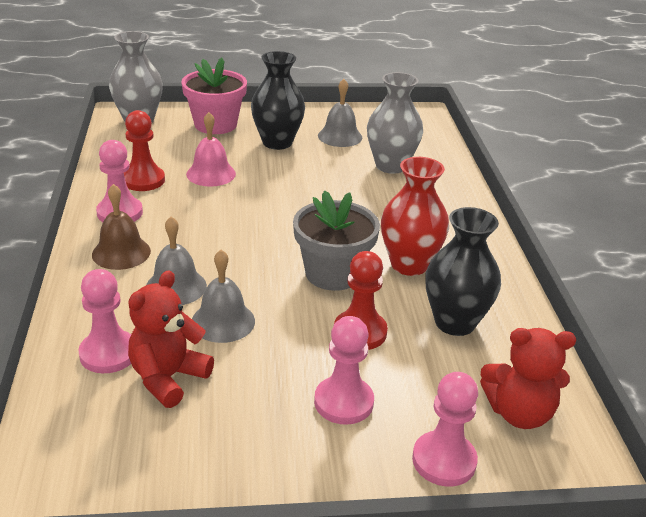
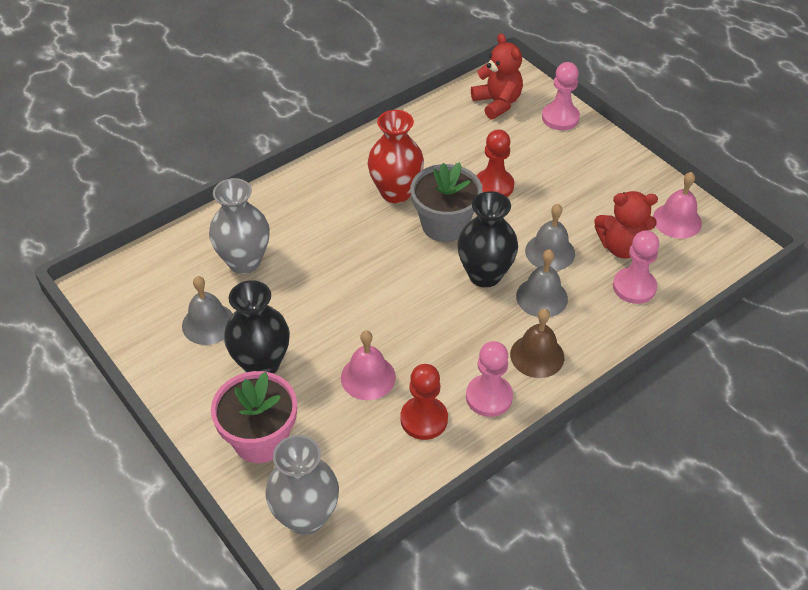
camera: 120 degrees left, 15 degrees up
pink pawn [314,316,374,425] -> none
black vase [425,207,501,336] -> black vase moved to [457,191,518,288]
none -> pink bell [653,172,702,239]

